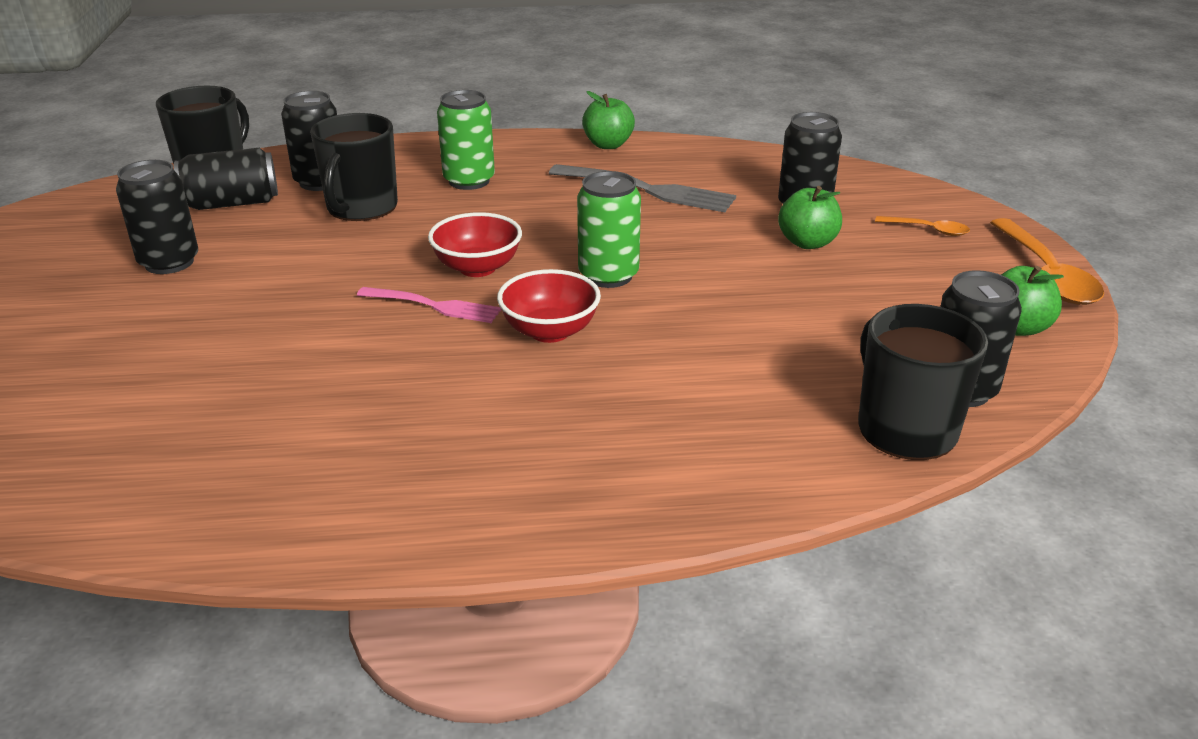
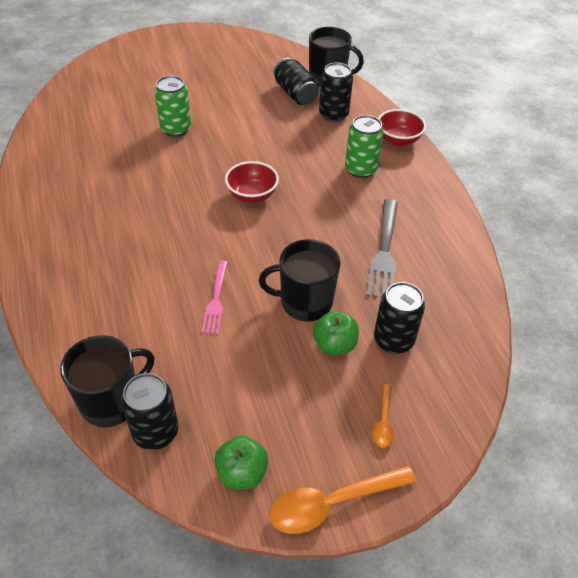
camera: 75 degrees right, 15 degrees up
black can [116,160,198,274] -> none
black mug [310,113,398,221] -> black mug moved to [259,239,341,322]
pink fork [357,287,501,323] -> pink fork moved to [201,260,228,334]
red bowl [497,269,601,343] -> red bowl moved to [378,109,426,146]
green can [577,171,641,288] -> green can moved to [155,76,191,137]
green apple [582,91,635,149] -> none

